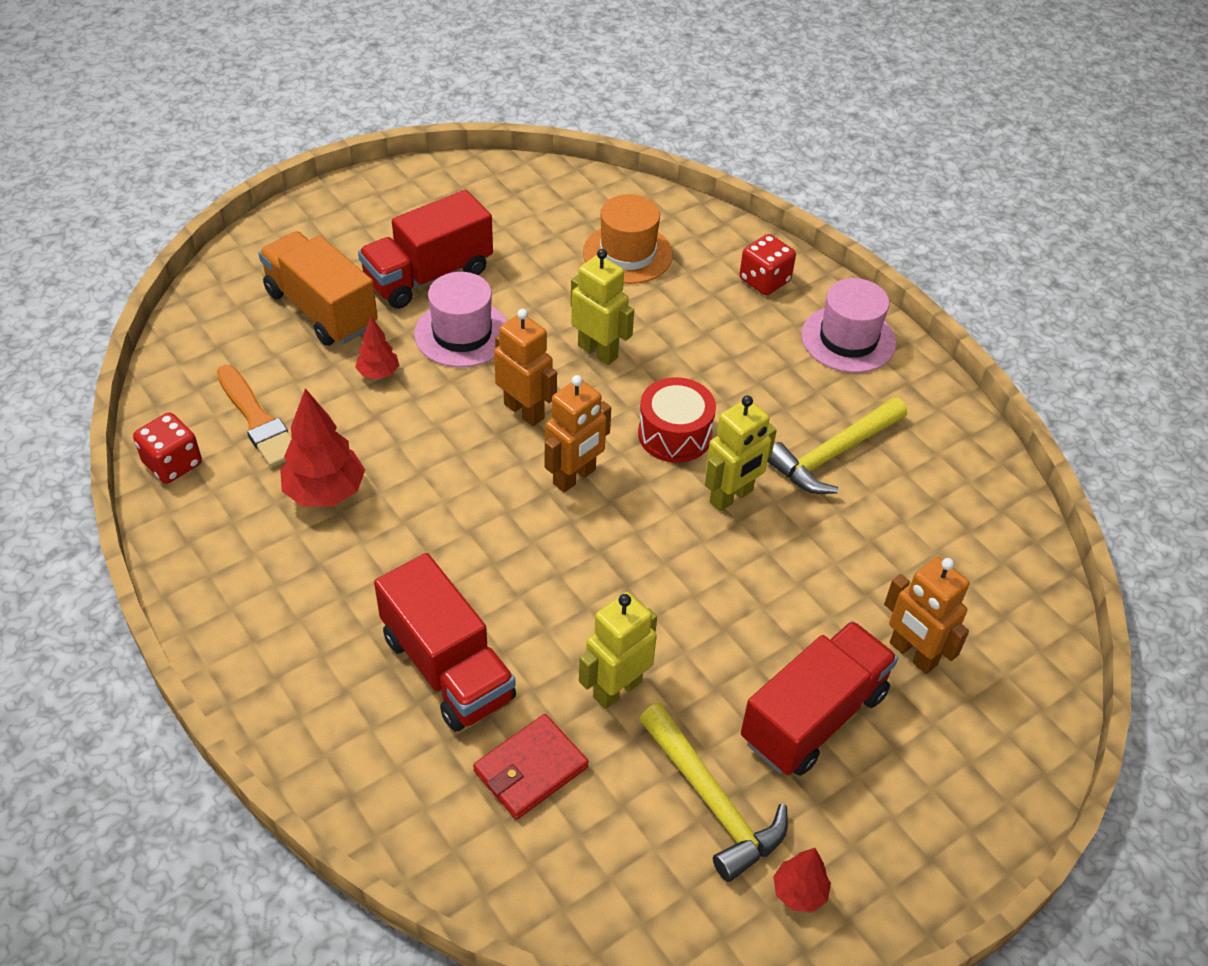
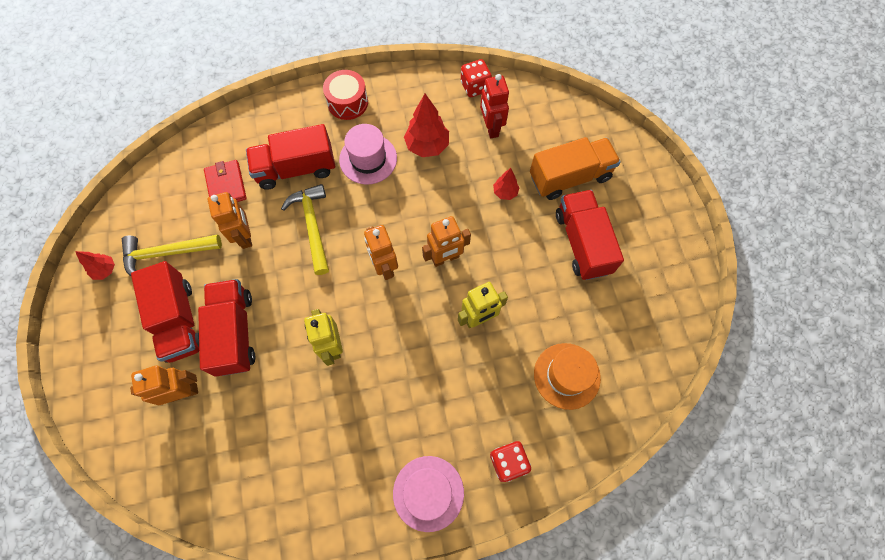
camera: 115 degrees right, 20 degrees up
orange brush [217,365,292,467] -> red robot [480,74,509,139]
pink hat [414,272,507,367] -> pink hat moved to [339,124,397,184]
yellow robot [579,592,657,709] -> orange robot [207,192,252,249]
red drum [638,377,716,463] -> red drum moved to [323,70,368,120]
yellow hammer [767,397,907,494] -> yellow hammer moved to [281,184,329,275]
none -> red truck [198,279,255,377]

